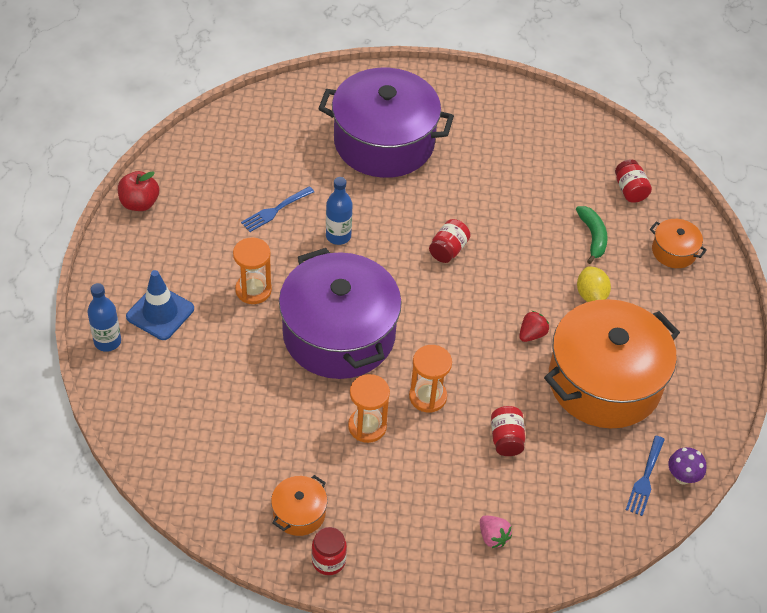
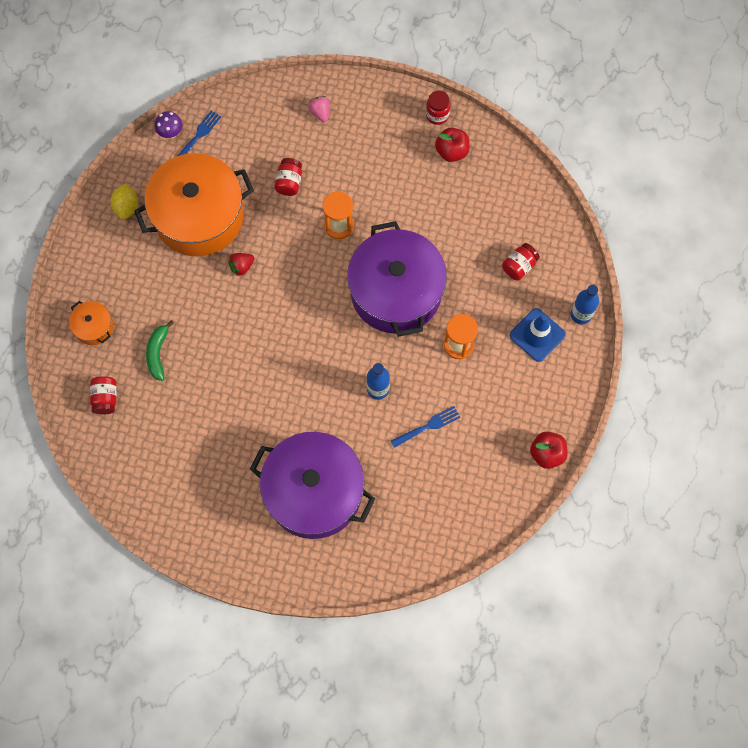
camera: 165 degrees left, 20 degrees up
orange pot [271,475,327,536] -> red apple [435,128,470,162]
orange hourglass [348,374,390,443] -> none
red jar [429,219,470,263] -> red jar moved to [502,243,540,281]
yellow lemon [577,266,611,302] -> yellow lemon moved to [111,183,138,220]

